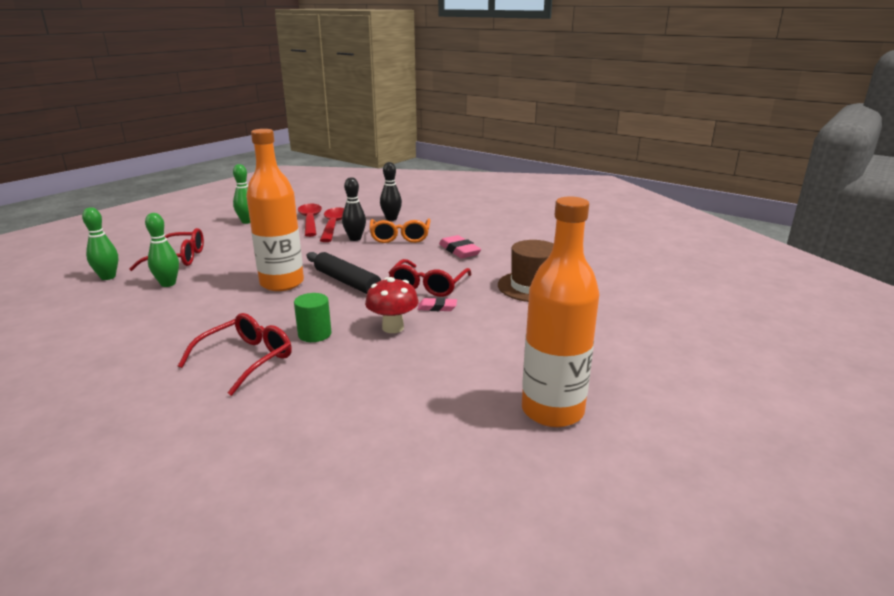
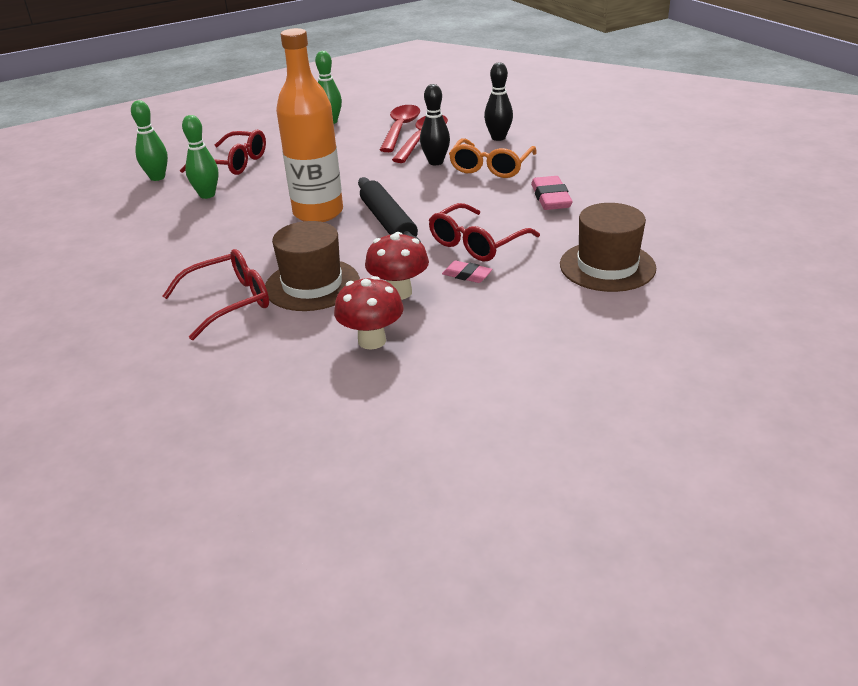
camera: 25 degrees right, 10 degrees up
green cylinder [294,293,331,342] -> brown hat [265,221,360,311]
orange bottle [522,197,599,427] -> none
none -> red mushroom [334,276,404,350]

